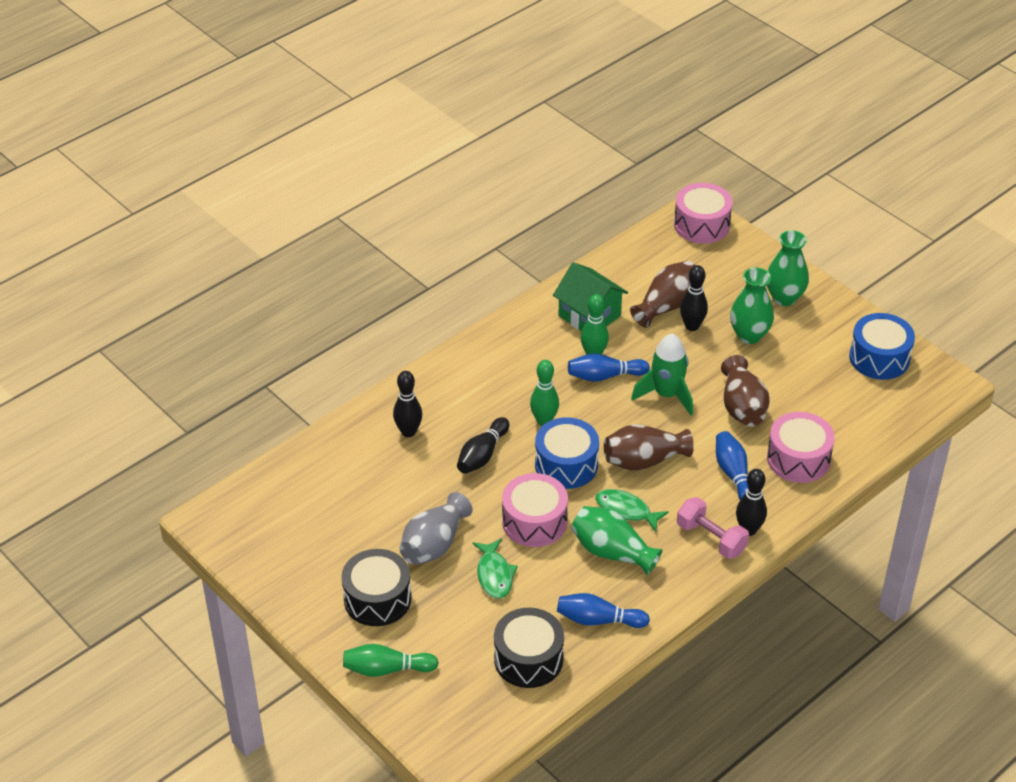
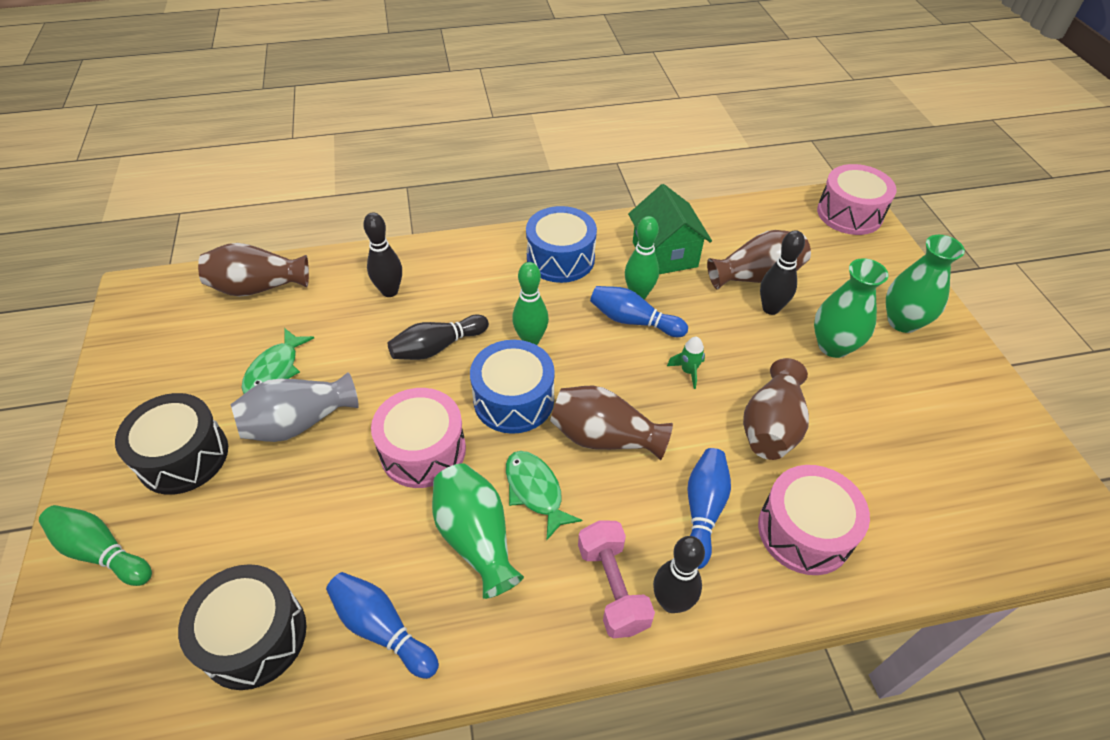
camera: 30 degrees right, 5 degrees up
green fish [472,538,518,599] -> green fish moved to [241,329,314,394]
green rocket [631,334,693,416] -> green rocket [667,337,705,389], size x0.48
blue drum [849,313,915,380] -> blue drum moved to [526,206,597,283]
none -> brown vase [198,243,309,297]

